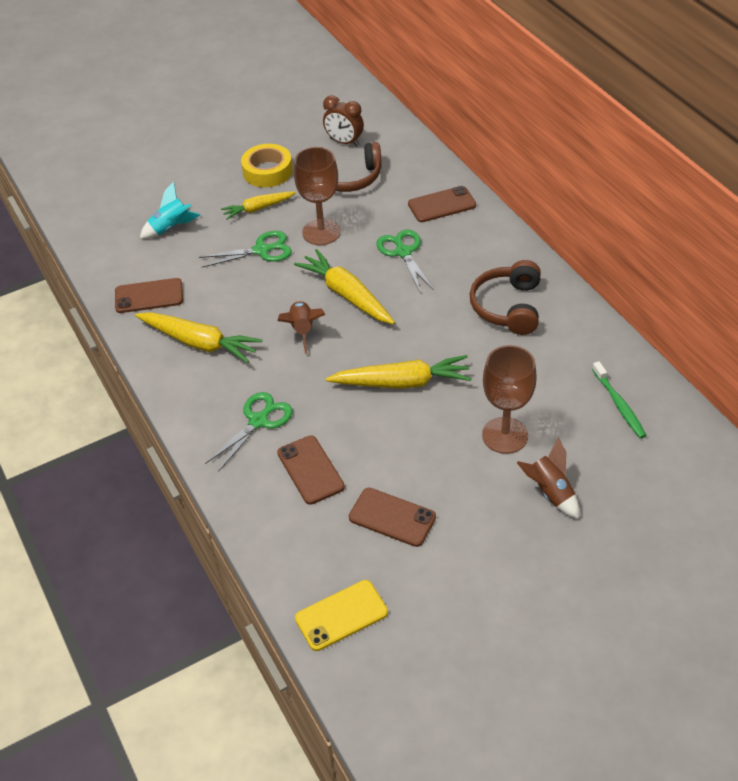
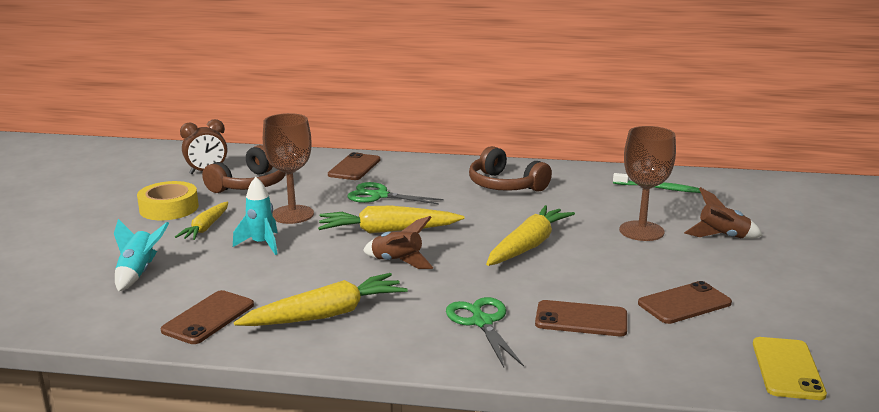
camera: 55 degrees left, 25 degrees down
green scissors [199,231,292,268] -> turquoise rocket [233,177,278,255]

